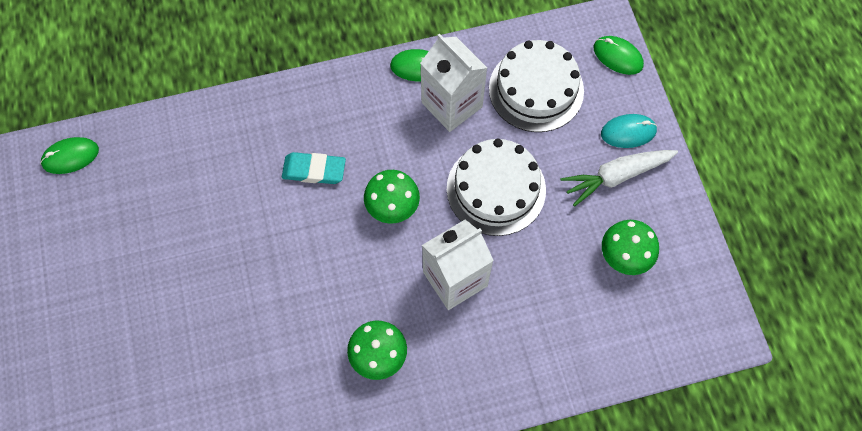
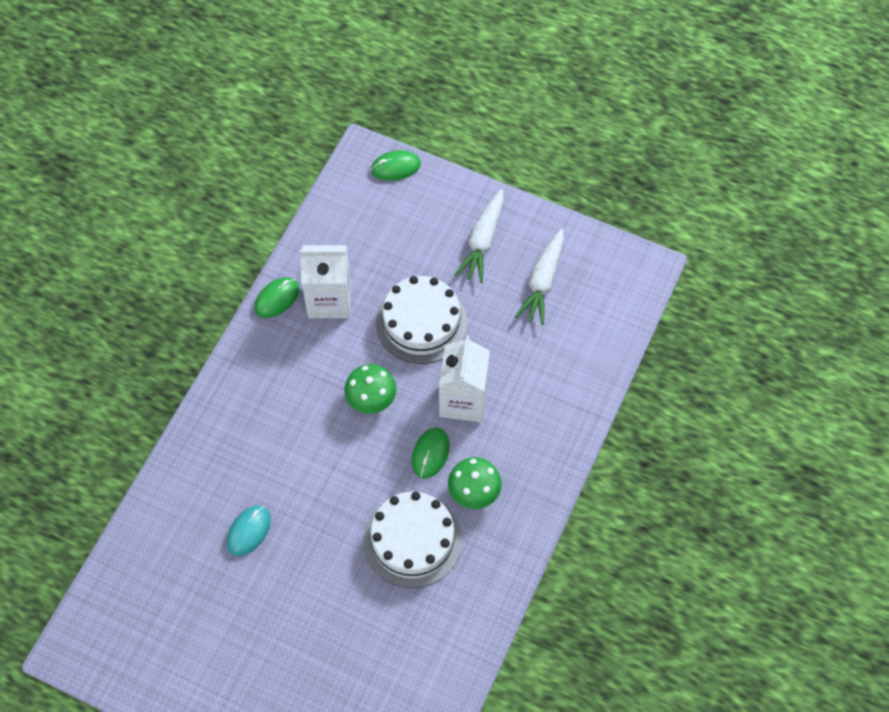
camera: 50 degrees left, 5 degrees down
green mouse [40,137,99,174] -> green mouse moved to [412,427,450,479]
turquoise eraser [282,152,346,184] -> none
white cake [489,40,584,132] -> white cake moved to [364,491,462,588]
turquoise mouse [601,114,657,148] -> turquoise mouse moved to [227,505,271,556]
green mushroom [602,220,659,275] -> white carrot [515,229,564,325]

